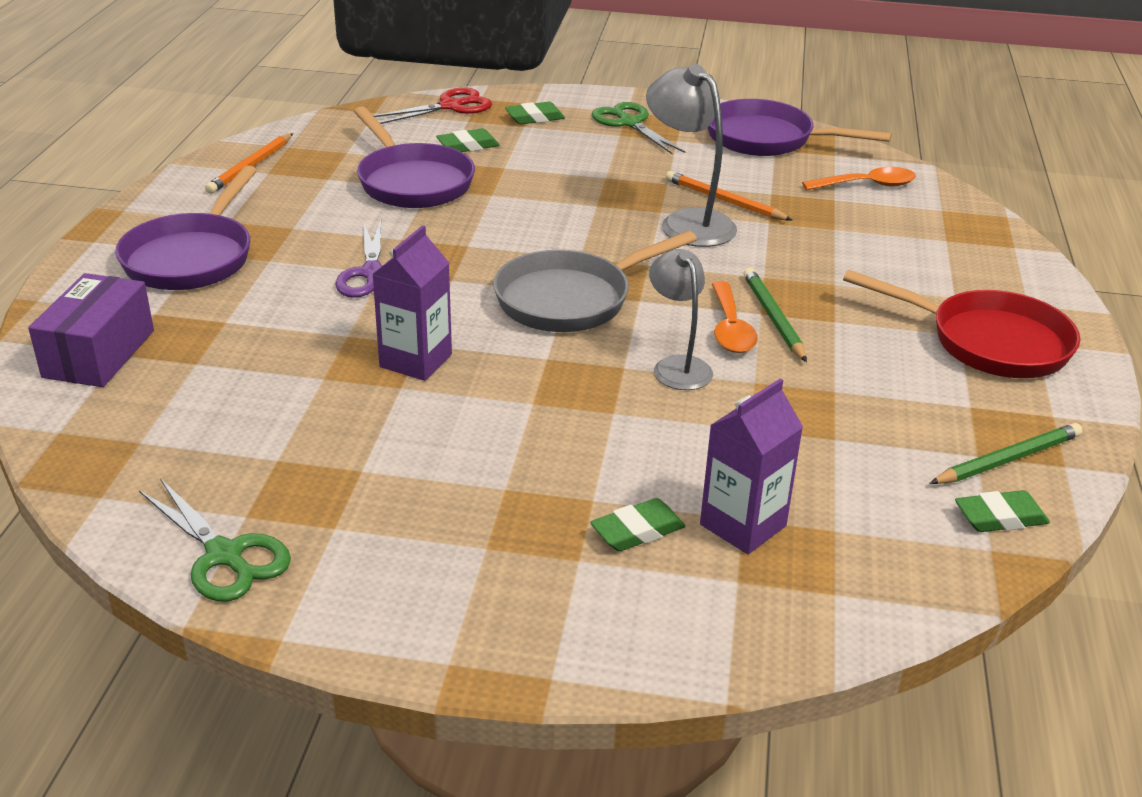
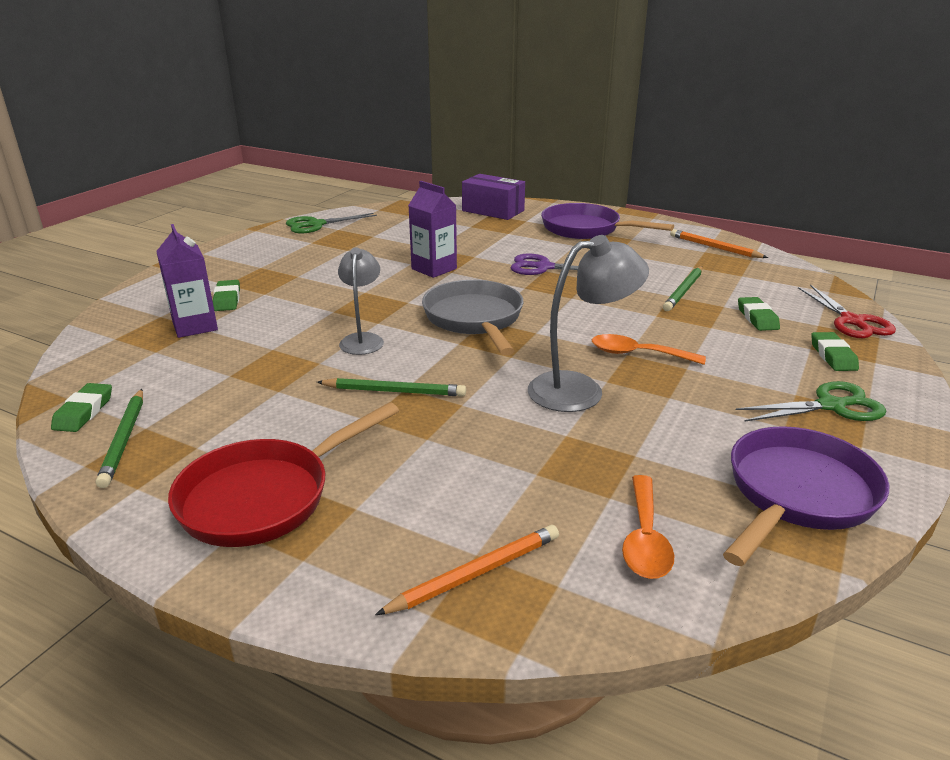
camera: 110 degrees right, 5 degrees down
purple pan [354,107,475,208] -> green pencil [663,266,702,311]
grey lamp [649,249,713,390] -> grey lamp turned 90 degrees counterclockwise [338,247,384,355]
orange pencil [666,171,792,220] -> orange pencil moved to [375,525,559,615]
orange spoon [712,281,758,353] -> orange spoon moved to [592,334,706,365]

